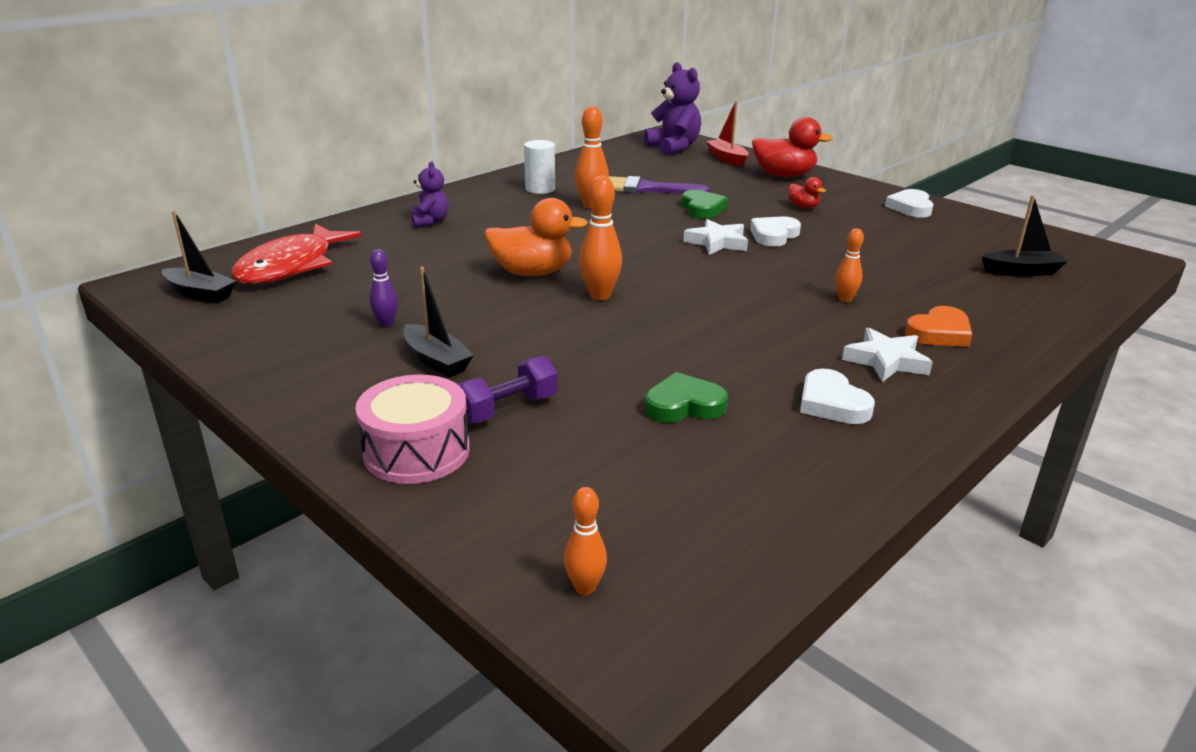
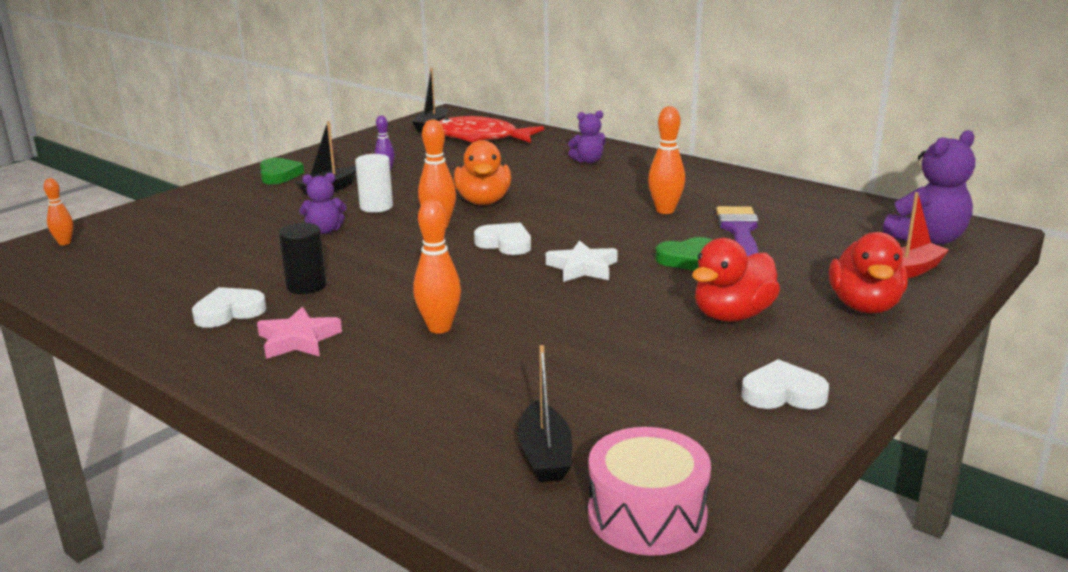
camera: 85 degrees right, 5 degrees down
pink drum [356,375,470,484] -> pink drum moved to [588,427,711,556]
purple dumbbell [458,356,558,424] -> none
white cylinder [524,140,555,194] -> white cylinder moved to [355,154,393,213]
green heart [645,372,728,423] -> green heart moved to [260,158,304,184]
white heart [750,216,801,247] -> white heart moved to [474,223,531,255]
red duck [788,177,826,209] -> red duck [692,238,780,322], size x1.97
orange bowling pin [836,228,864,302] -> orange bowling pin [413,199,461,333], size x1.65
white star [842,327,933,382] -> pink star [257,307,342,359]
orange heart [905,306,972,347] -> none
none -> black cylinder [279,223,327,294]
none -> purple teddy bear [299,173,347,234]

